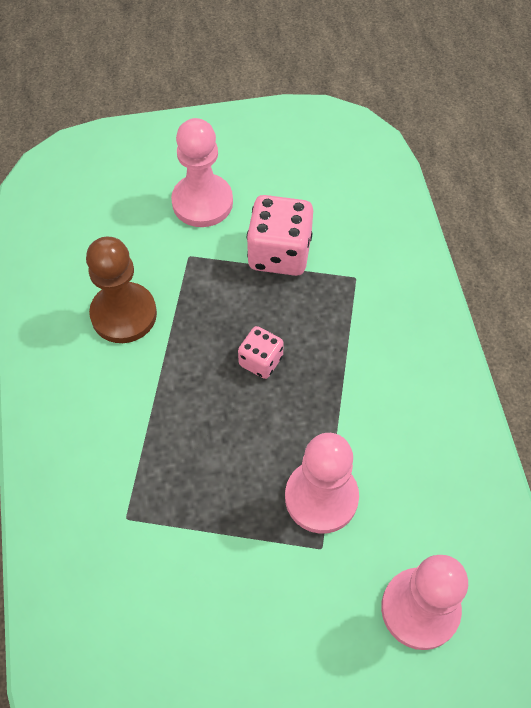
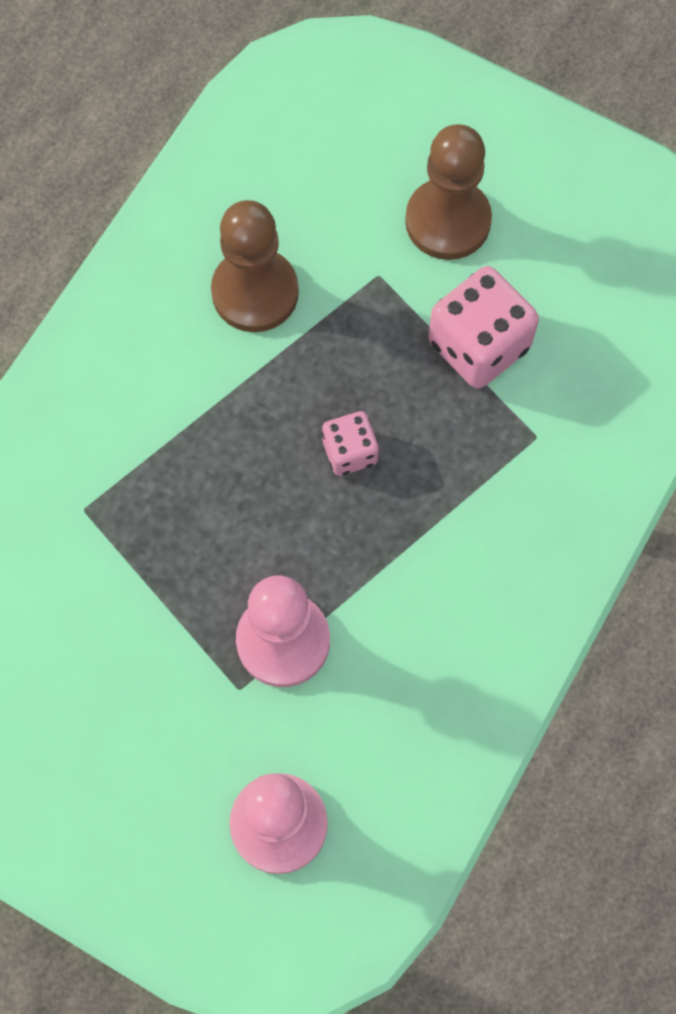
camera: 40 degrees right, 10 degrees up
pink pawn [171,118,233,227] -> brown pawn [405,124,492,260]

